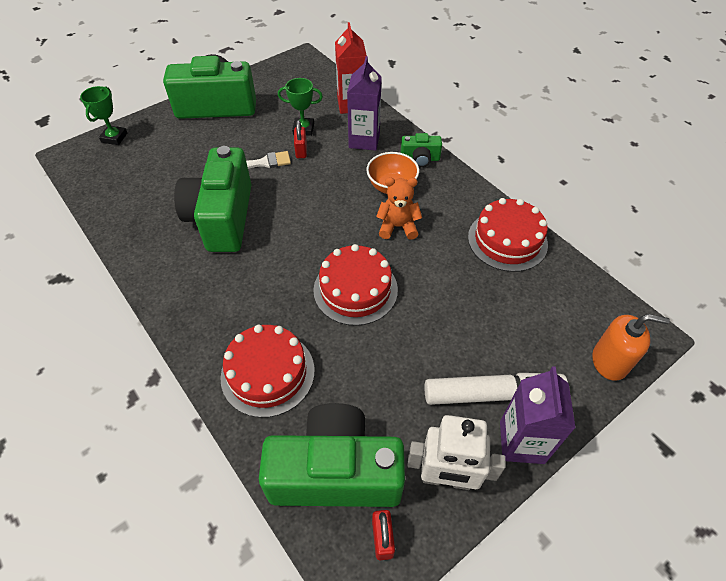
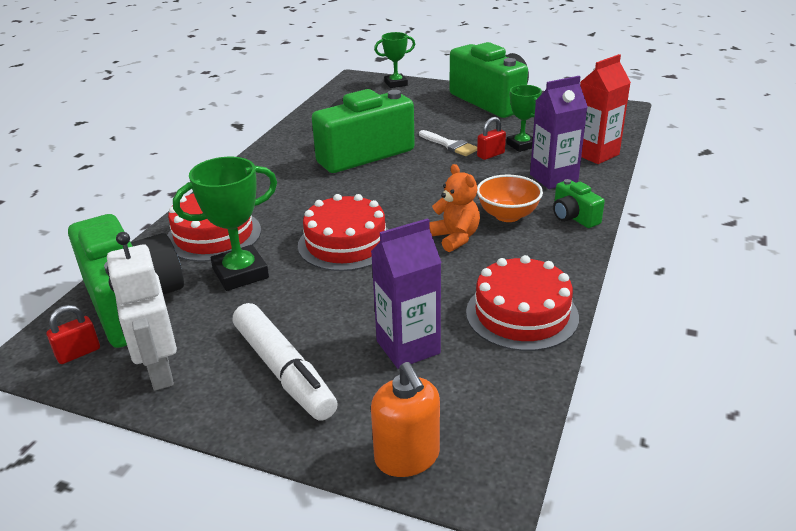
camera: 60 degrees right, 20 degrees down
purple carton [500,366,576,464] -> purple carton moved to [371,218,442,369]
none -> green trophy [173,157,277,291]

